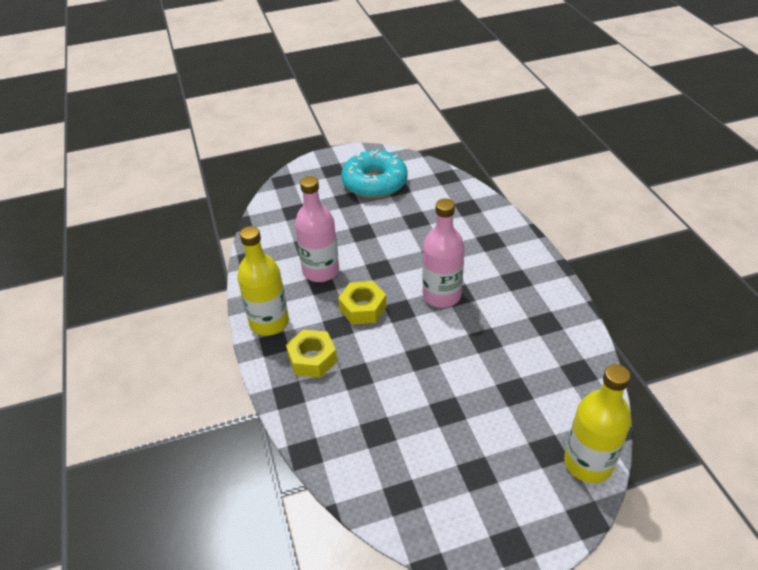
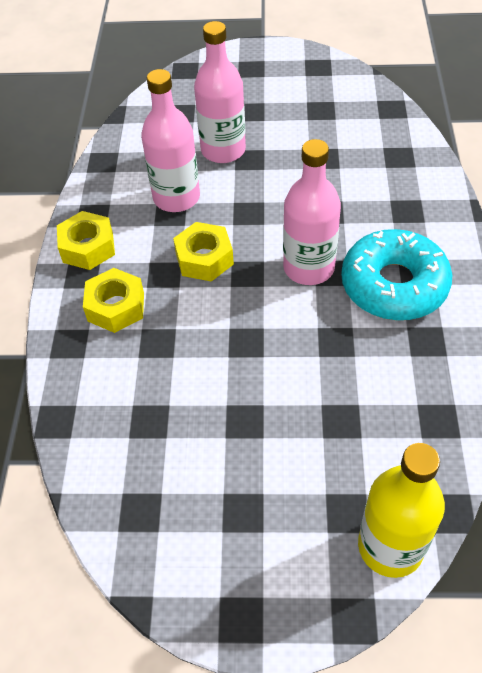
camera: 20 degrees right, 10 degrees up
yellow bottle [237,226,289,336] -> yellow nut [57,211,115,270]
turquoise donut [341,150,408,198] -> turquoise donut moved to [341,229,452,320]
none -> pink bottle [194,21,246,163]

